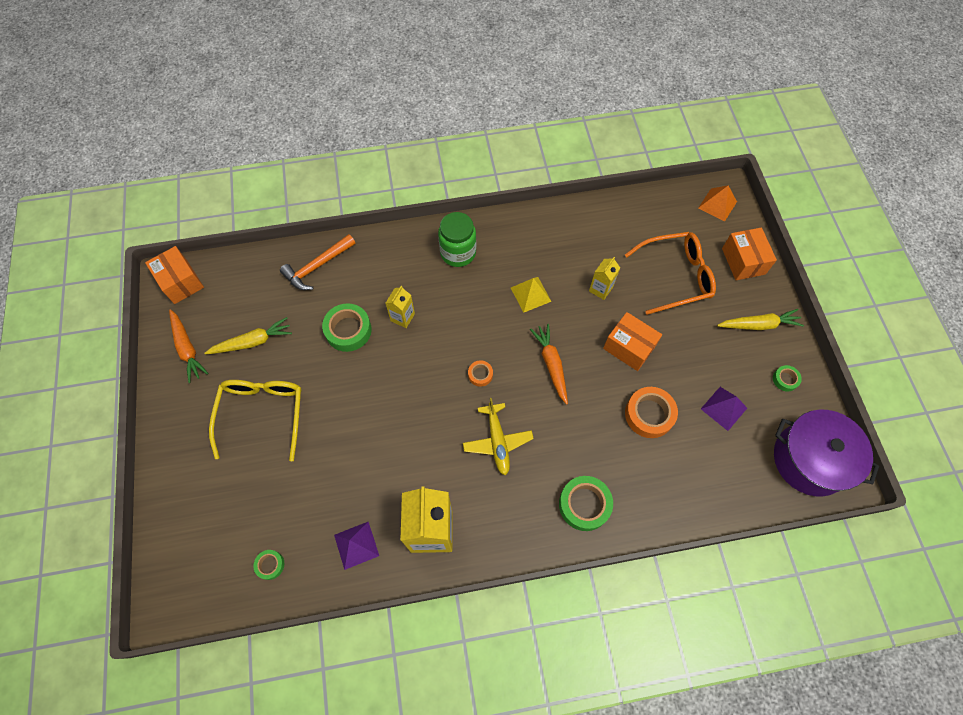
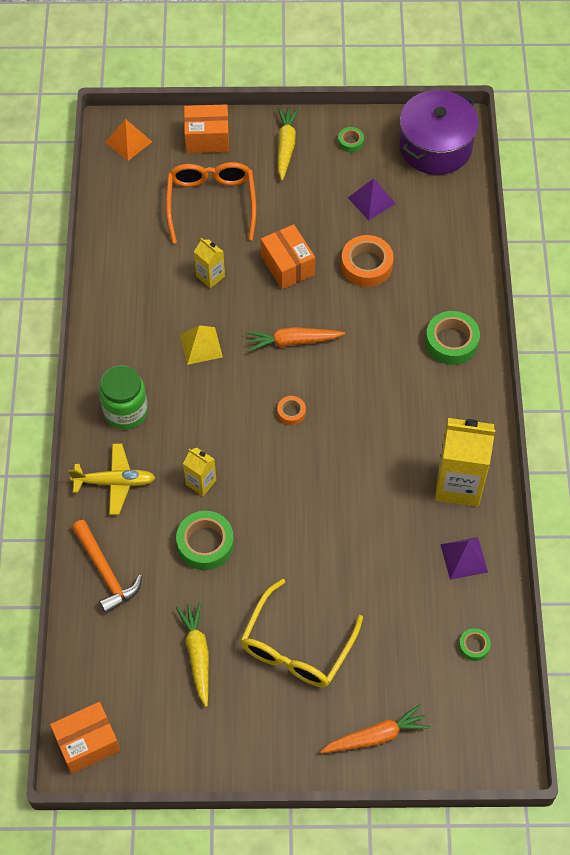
camera: 80 degrees left, 5 degrees down
orange carrot [169,309,209,383] -> orange carrot moved to [320,704,430,753]
yellow glasses [209,380,301,461] -> yellow glasses turned 75 degrees counterclockwise [241,579,363,687]
yellow plane [463,398,534,475] -> yellow plane moved to [68,444,156,515]
orange box [603,312,662,371] -> orange box turned 75 degrees counterclockwise [261,224,315,289]

